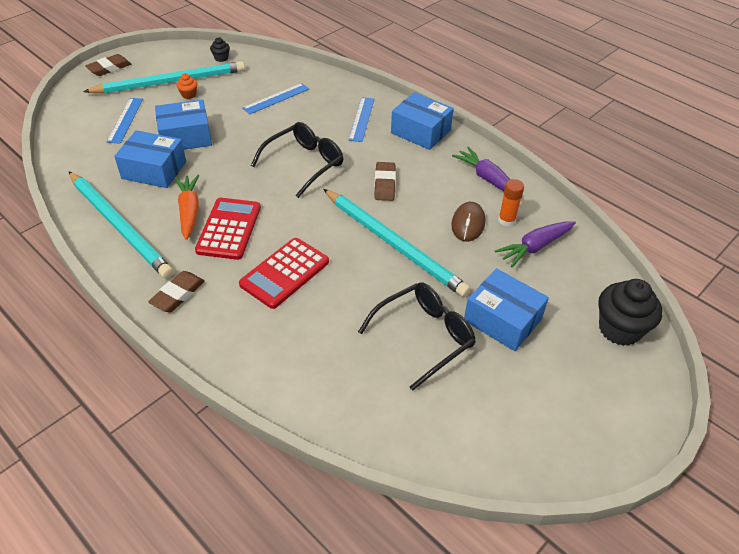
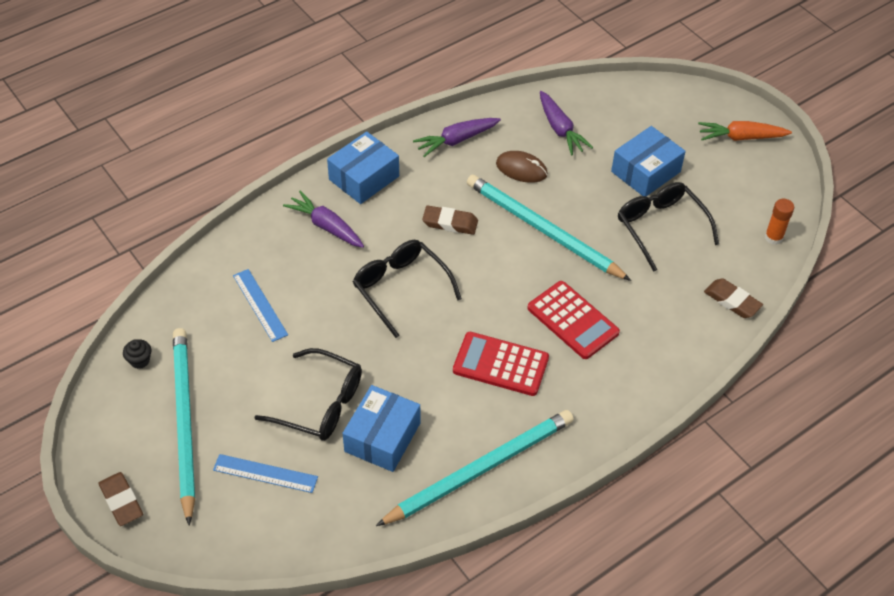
camera: 80 degrees left, 5 degrees up
brown eraser [148,271,205,312] -> brown eraser moved to [704,278,763,318]
blue box [155,100,212,150] -> black glasses [254,348,362,441]
orange carrot [175,174,199,240] -> orange carrot moved to [698,121,792,141]
orange cupcake [176,73,198,99] -> none
turquoise pencil [323,189,471,297] -> turquoise pencil turned 105 degrees counterclockwise [467,175,631,281]
blue ruler [349,97,374,142] -> purple carrot [283,190,364,248]
orange glue stick [498,179,524,227] -> orange glue stick moved to [765,199,794,245]
black cupcake [598,279,662,346] -> none

